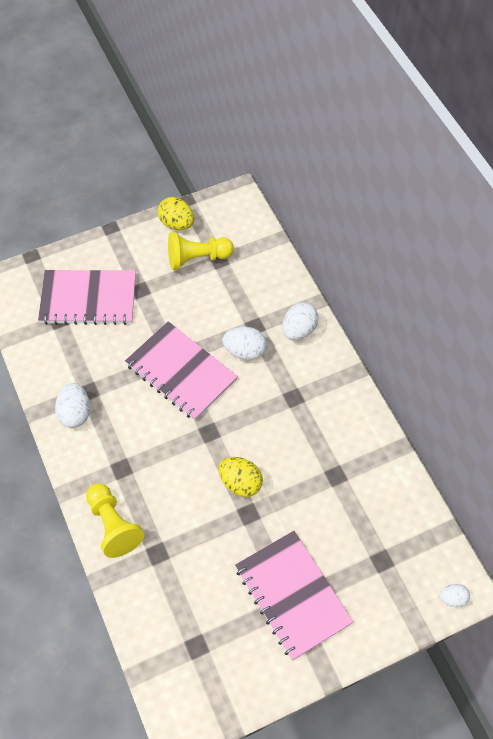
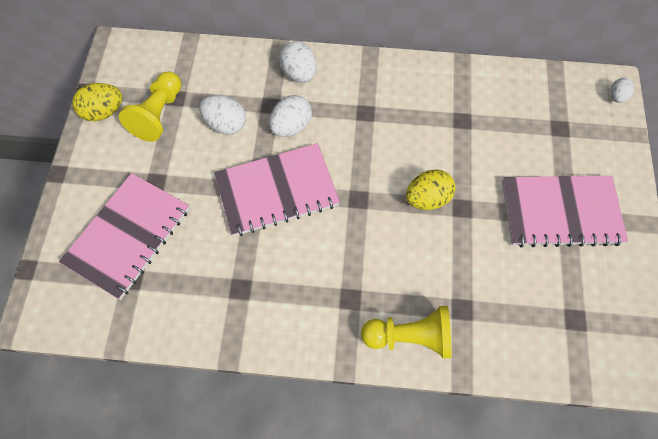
camera: 60 degrees left, 5 degrees up
white egg [55,383,90,428] -> white egg moved to [199,95,246,134]

